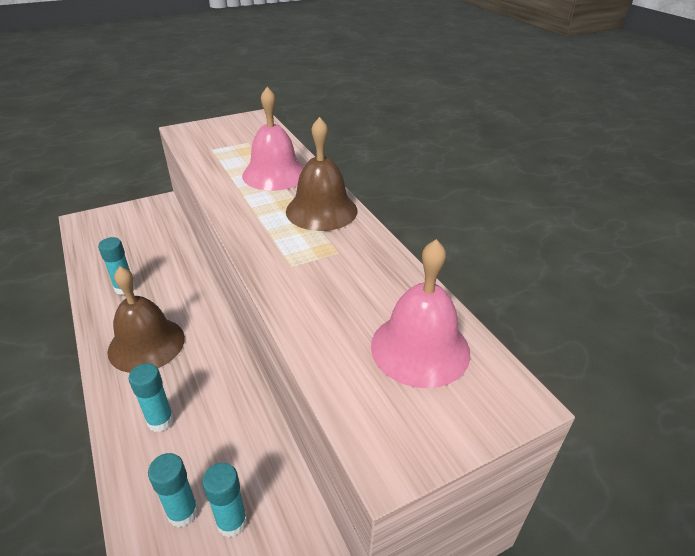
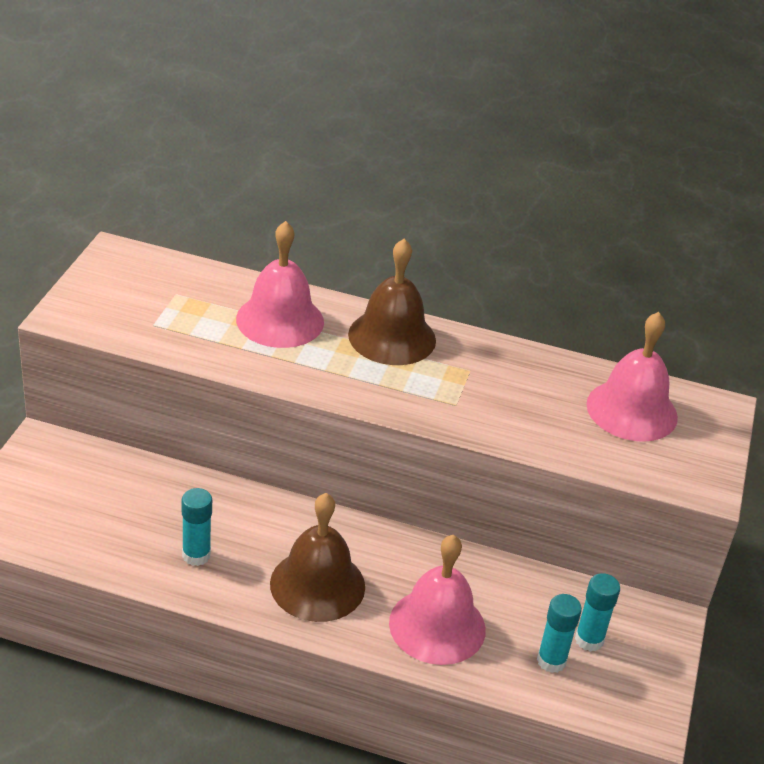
camera: 50 degrees left, 0 degrees up
turquoise glue stick [128,363,174,432] -> pink bell [389,535,486,665]

